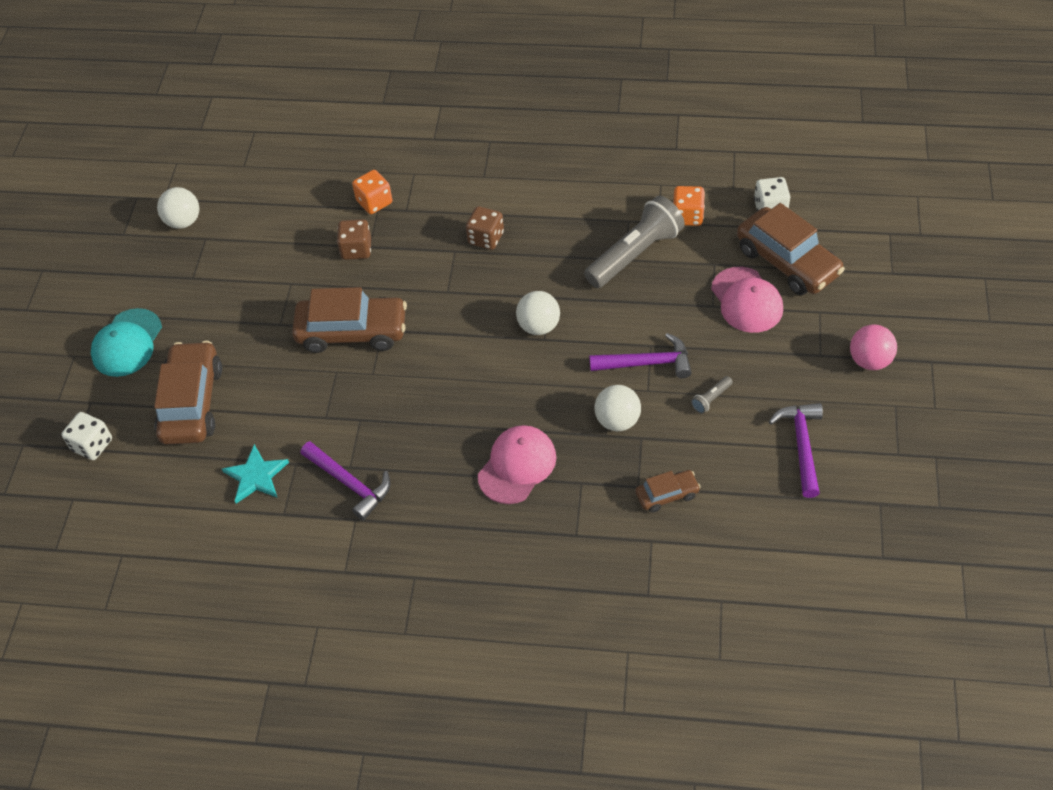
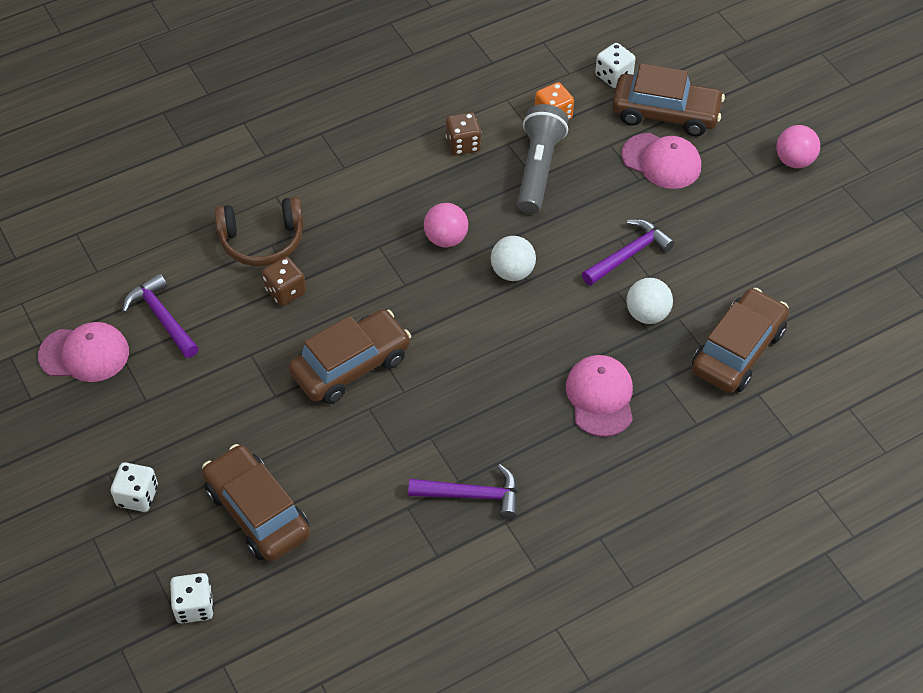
camera: 40 degrees left, 0 degrees up
turquoise cap [91,308,162,377] -> white dice [111,462,158,512]
white ball [157,187,199,228] -> pink cap [38,322,129,382]
turquoise star [222,444,289,503] -> none
orange dice [352,170,392,214] -> brown headphones [214,197,304,266]
brown dice [466,206,504,250] -> brown dice moved to [446,112,481,156]
brown car [636,470,701,513] -> brown car [692,288,789,393], size x1.99
grey flashlight [691,376,733,414] -> none
purple hammer [769,403,823,498] -> purple hammer moved to [122,273,199,358]
none -> pink ball [424,203,468,248]

